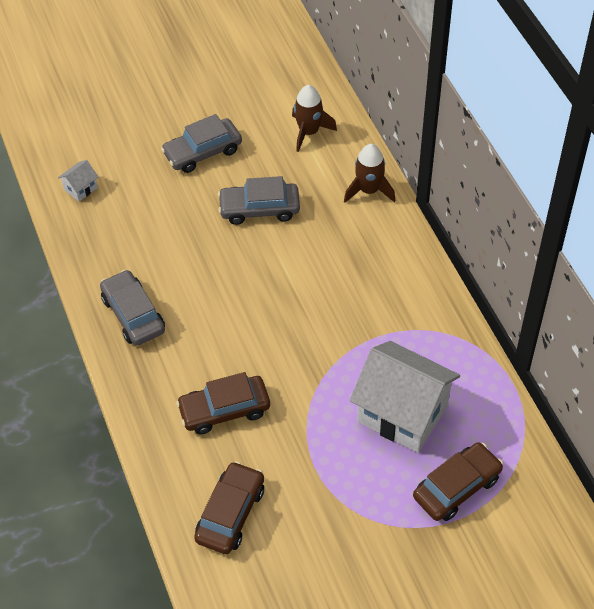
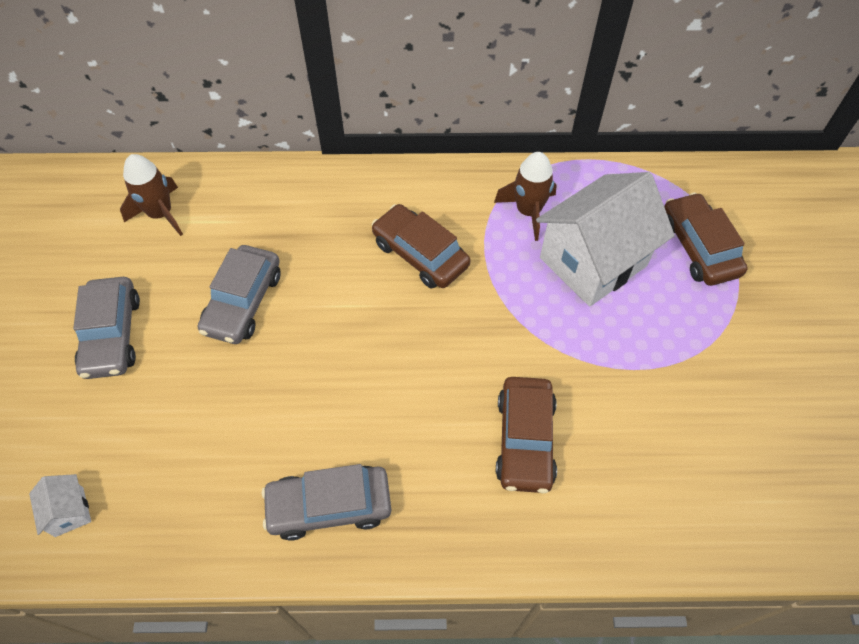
camera: 70 degrees left, 5 degrees up
brown car [194,461,264,554] -> brown car moved to [372,204,470,289]
brown rocket [344,144,396,203] -> brown rocket moved to [494,152,557,241]

